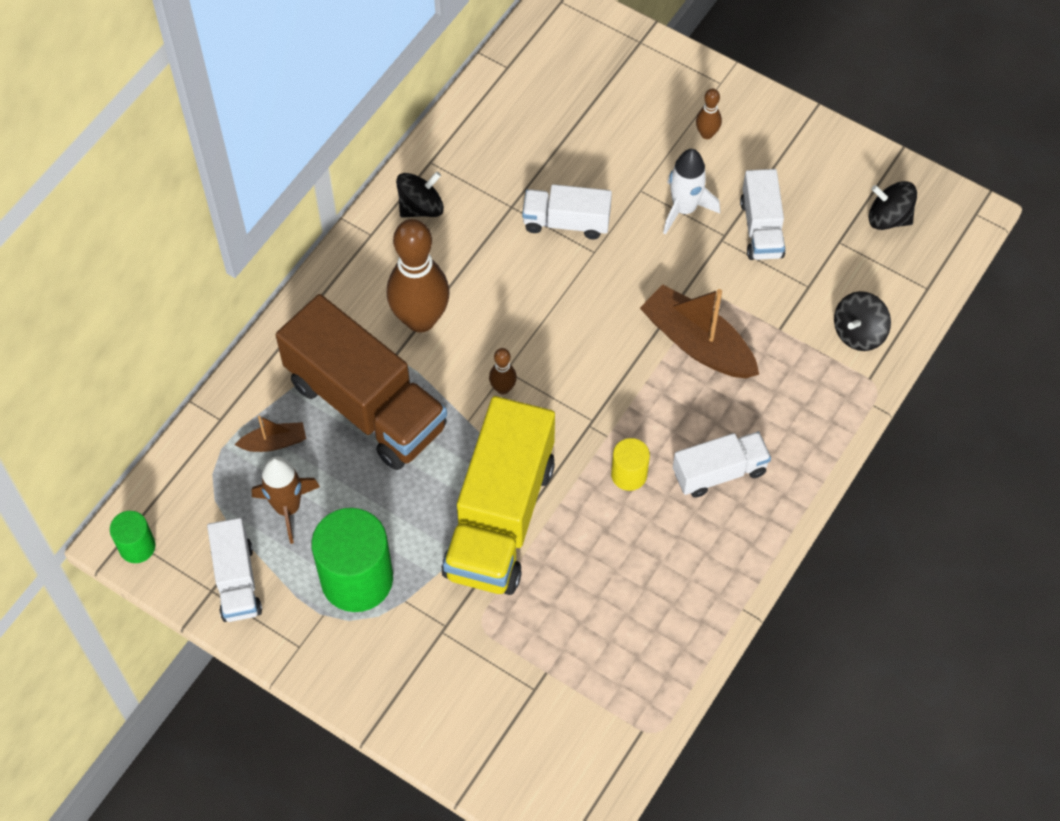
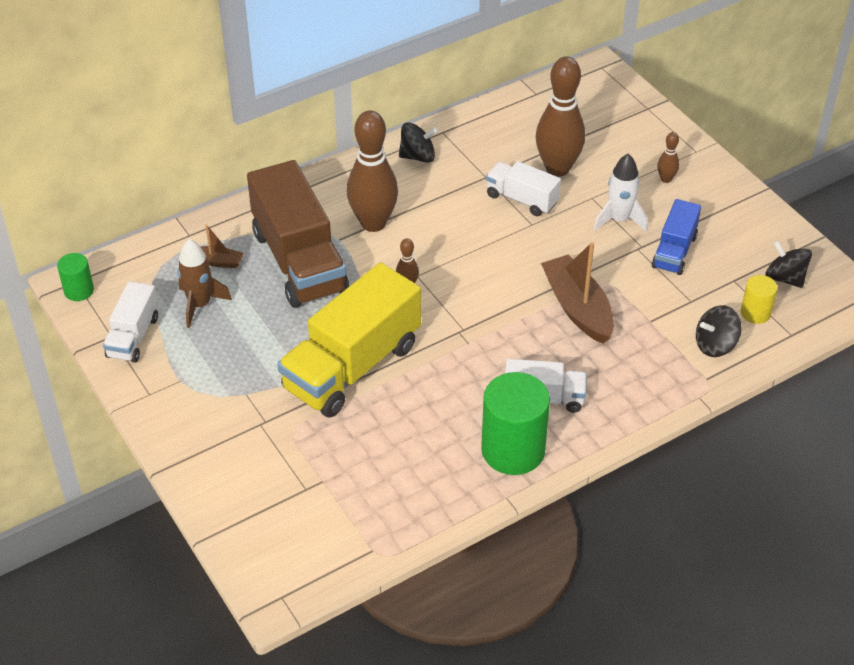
camera: 25 degrees right, 15 degrees down
green cylinder [311,508,393,612] -> green cylinder moved to [481,372,550,475]
yellow cylinder [611,438,650,491] -> yellow cylinder moved to [741,275,777,324]
white truck [740,169,786,260] -> blue truck [652,199,701,275]
none -> brown bowling pin [536,56,585,177]

